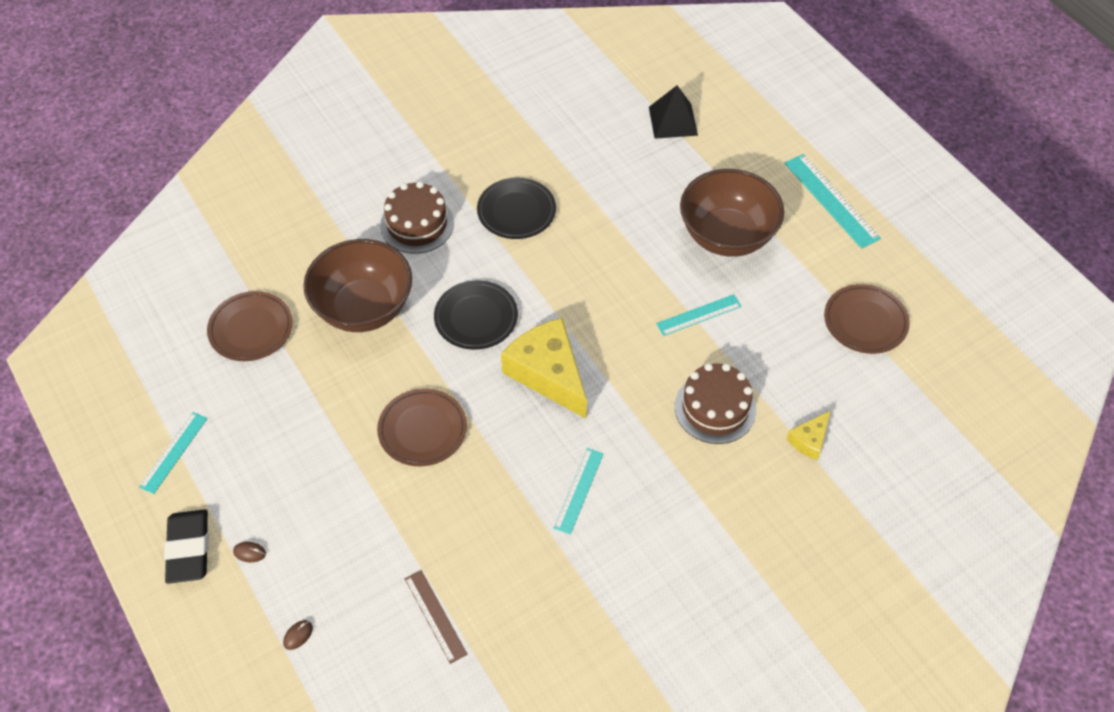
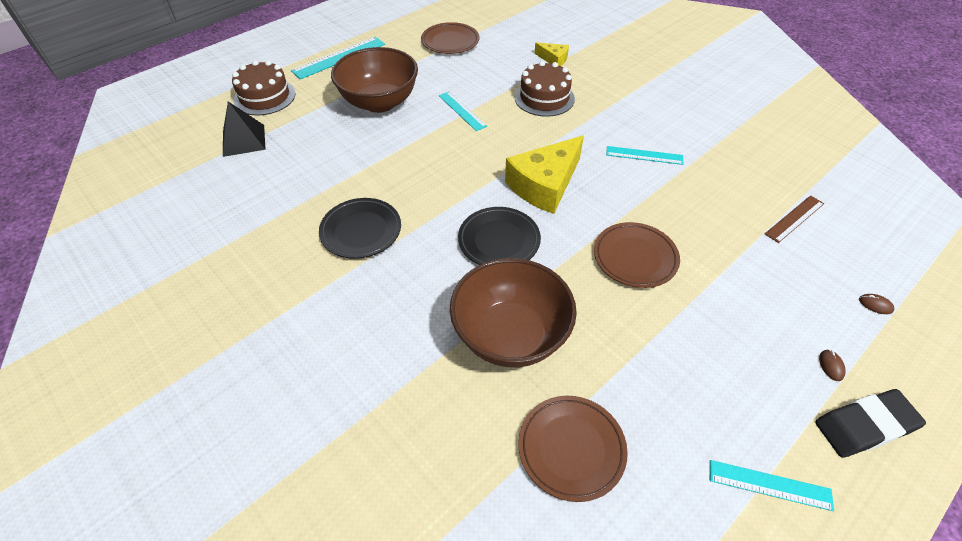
camera: 100 degrees left, 5 degrees down
brown cake [380,181,454,254] -> brown cake moved to [232,60,295,115]

